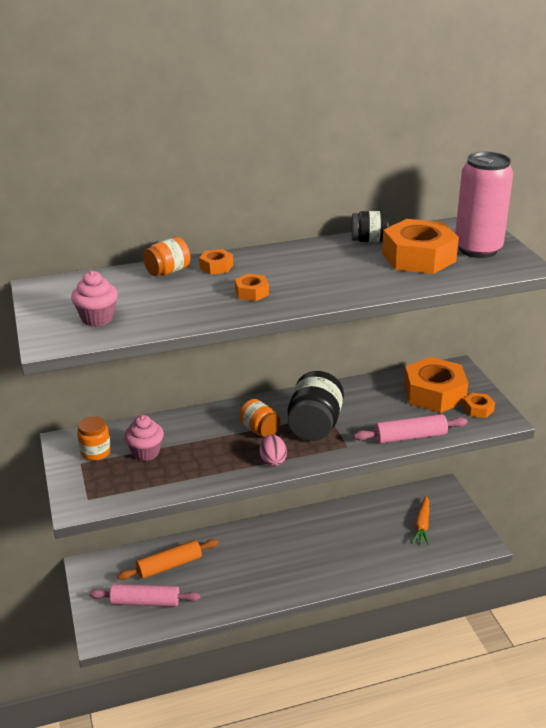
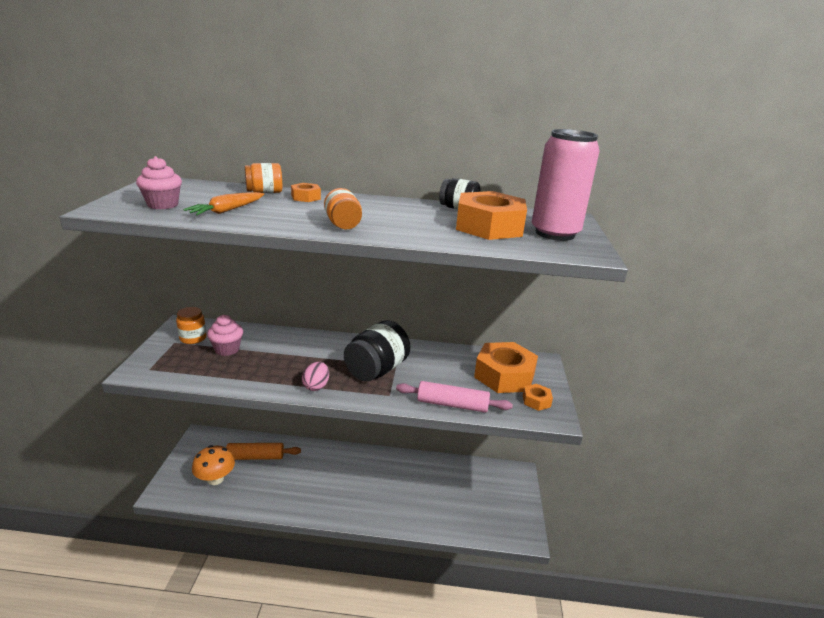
camera: 20 degrees right, 5 degrees down
pink rolling pin [89,584,200,607] -> orange mushroom [192,445,235,485]
orange nut [235,274,269,301] -> none
orange jar [239,399,281,437] -> orange jar moved to [324,188,362,229]
orange carrot [412,496,429,545] -> orange carrot moved to [183,192,264,215]

